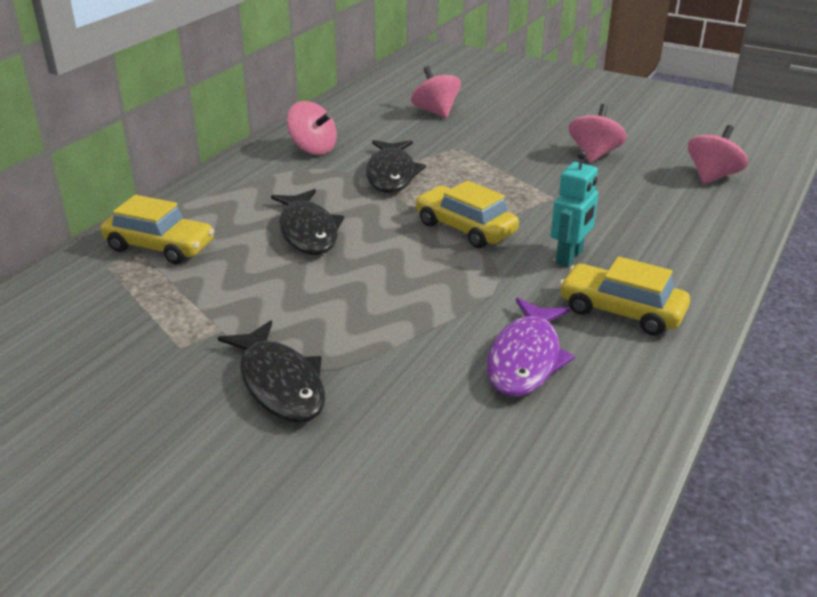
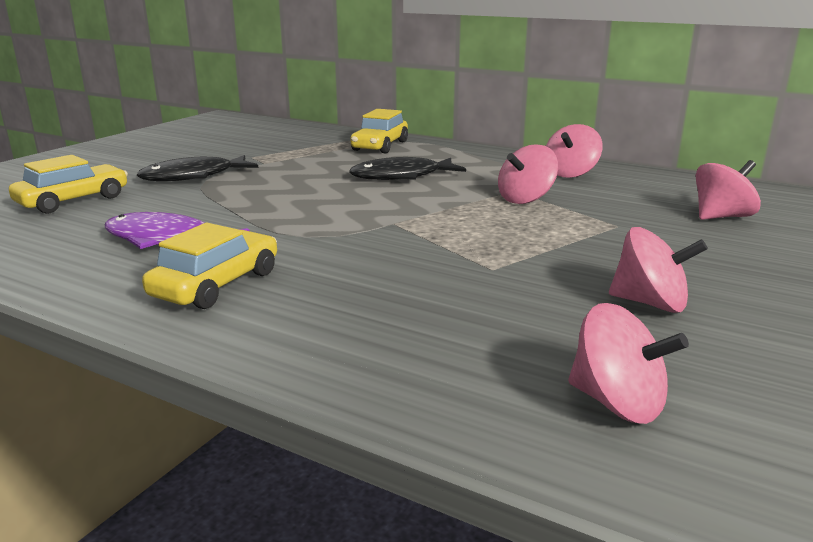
camera: 90 degrees right, 10 degrees down
black fish [366,140,426,193] -> pink spinning top [498,144,558,204]
yellow car [415,180,519,248] -> yellow car moved to [9,155,128,214]
turquoise robot [551,150,598,267] -> none

